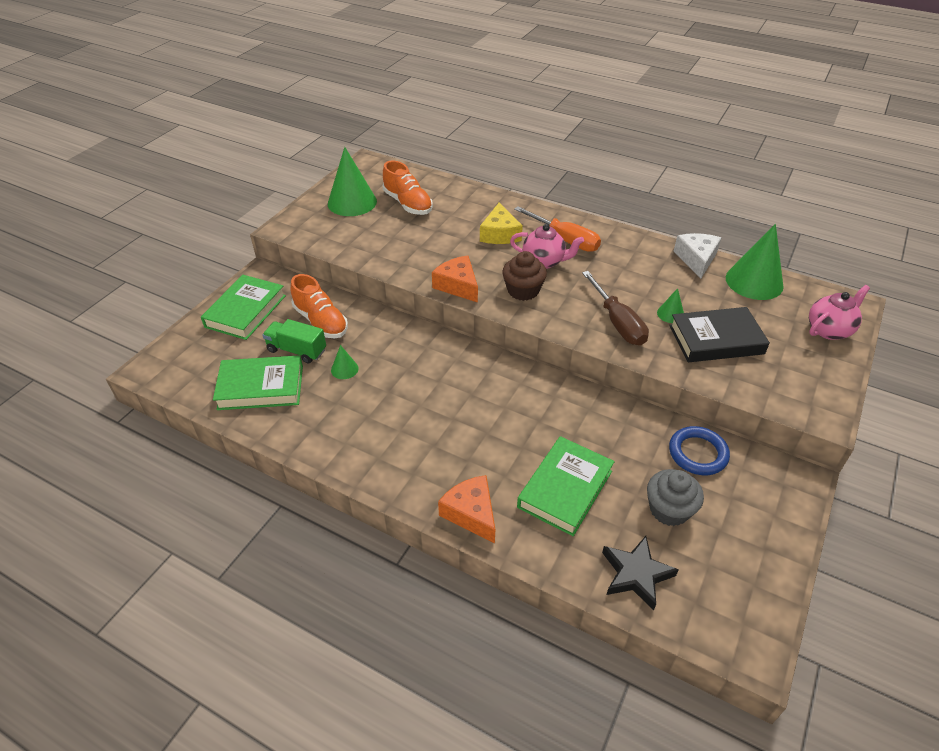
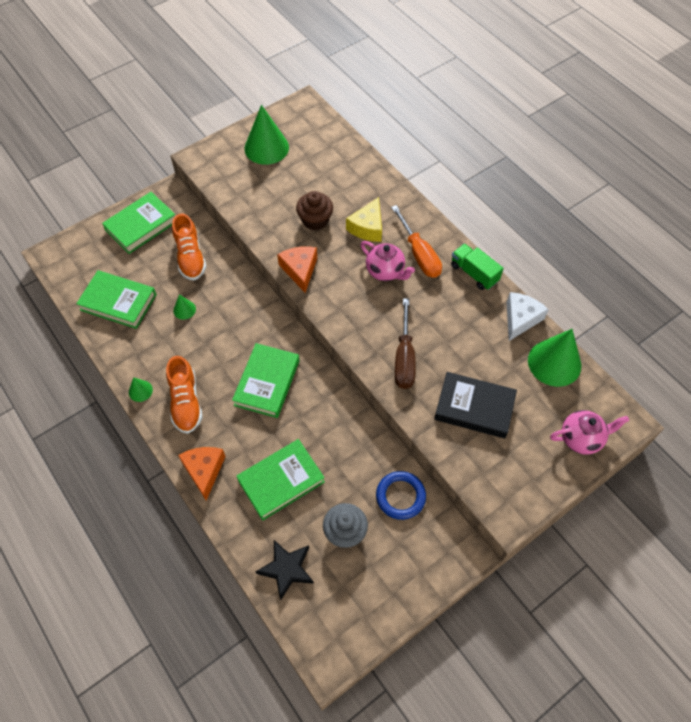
camera: 25 degrees right, 15 degrees up
green truck [262,319,326,364] -> green truck moved to [451,243,504,290]
orange shoe [383,161,433,215] -> orange shoe moved to [166,356,203,434]
brown cupcake [502,251,547,301] -> brown cupcake moved to [296,191,333,230]
green cone [657,288,684,323] -> green cone moved to [129,377,153,402]
none -> green book [232,343,300,418]

